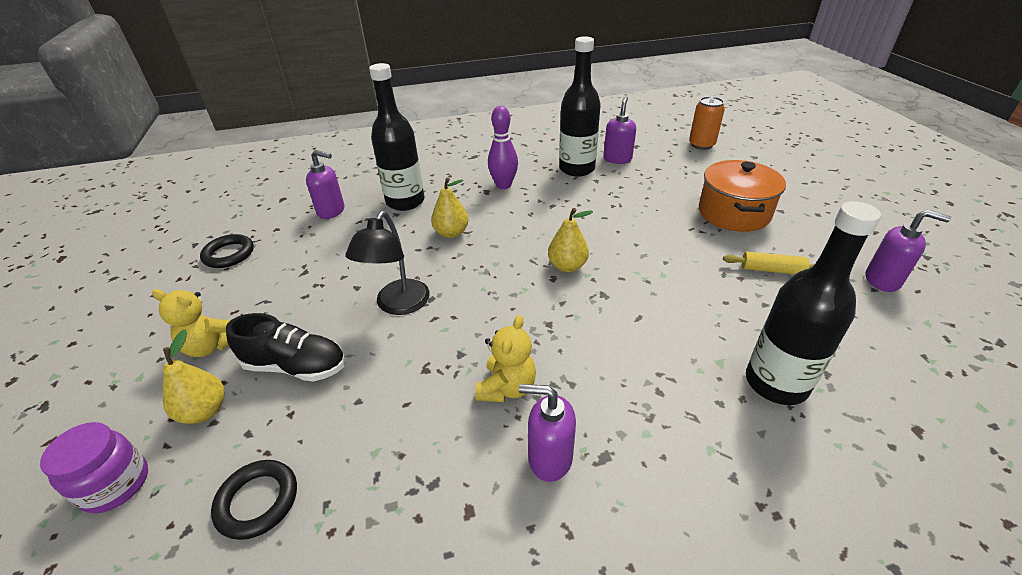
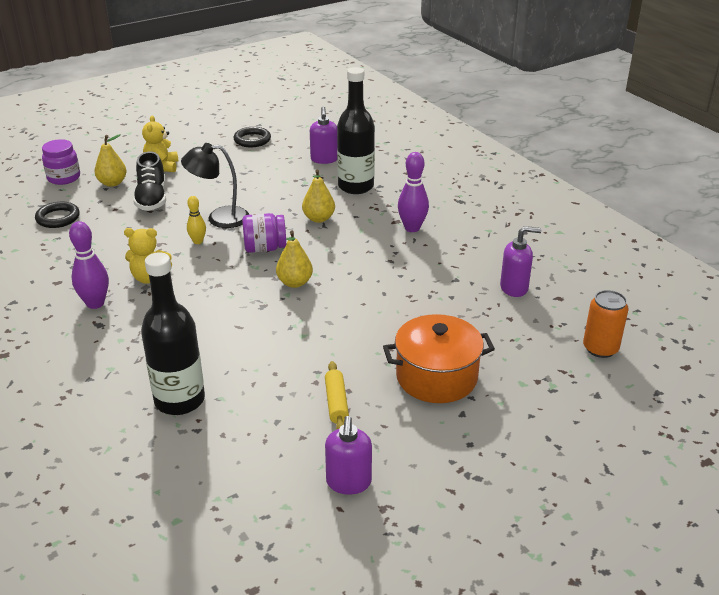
camera: 70 degrees right, 5 degrees down
purple soap dispenser [519,384,576,482] -> purple bowling pin [69,221,109,309]
black bottle [559,36,601,177] -> none
none -> yellow bowling pin [187,196,206,244]
none -> purple jar [242,213,286,253]

